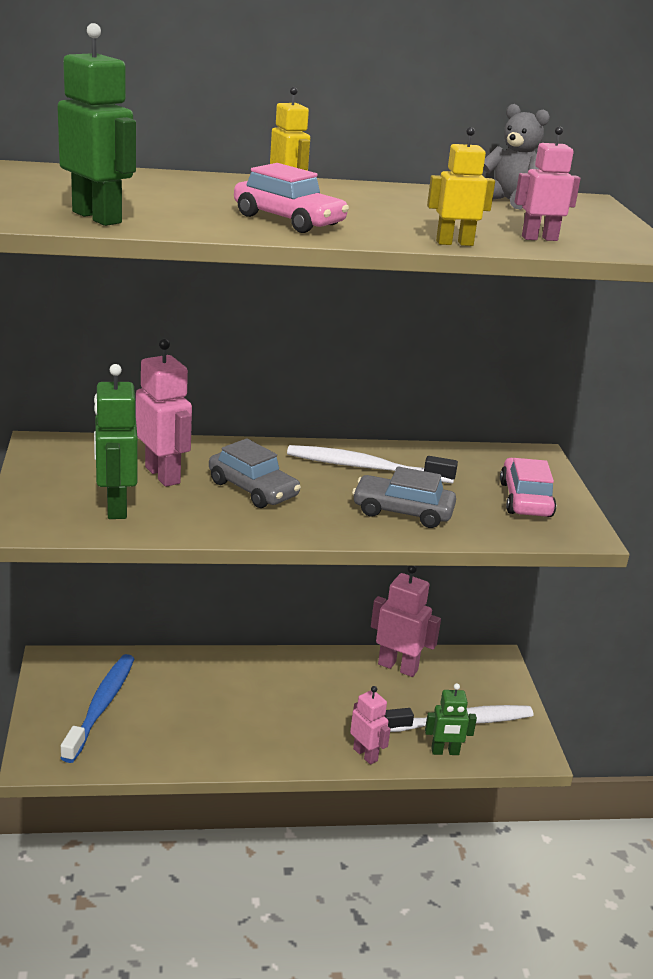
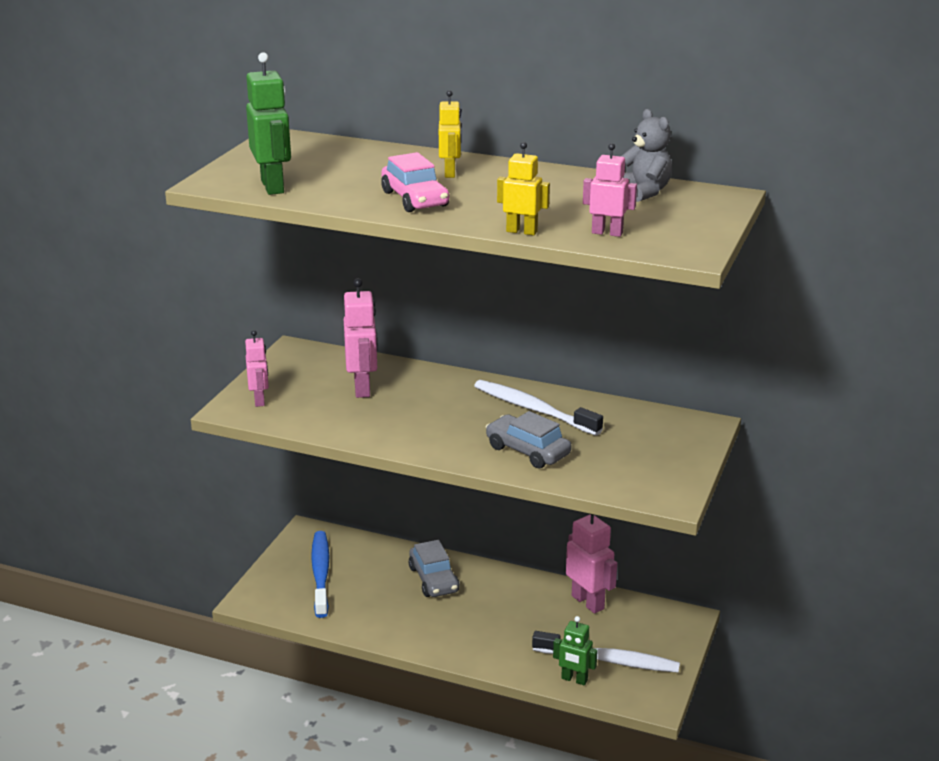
camera: 30 degrees right, 0 degrees up
blue toothbrush [60,654,134,763] -> blue toothbrush turned 45 degrees counterclockwise [311,531,329,618]
green robot [94,364,138,519] -> none
grey car [209,438,301,508] -> grey car moved to [409,540,460,597]
pink robot [350,686,391,764] -> pink robot moved to [245,330,269,407]
pink car [500,458,556,517] -> none

